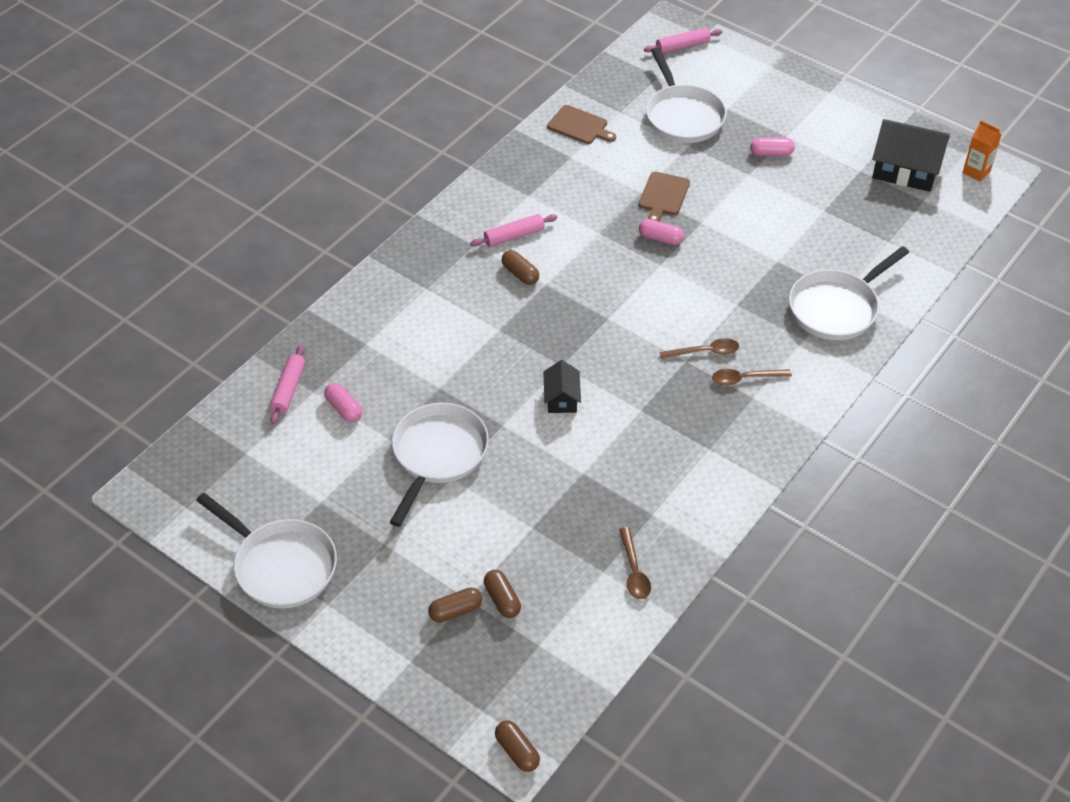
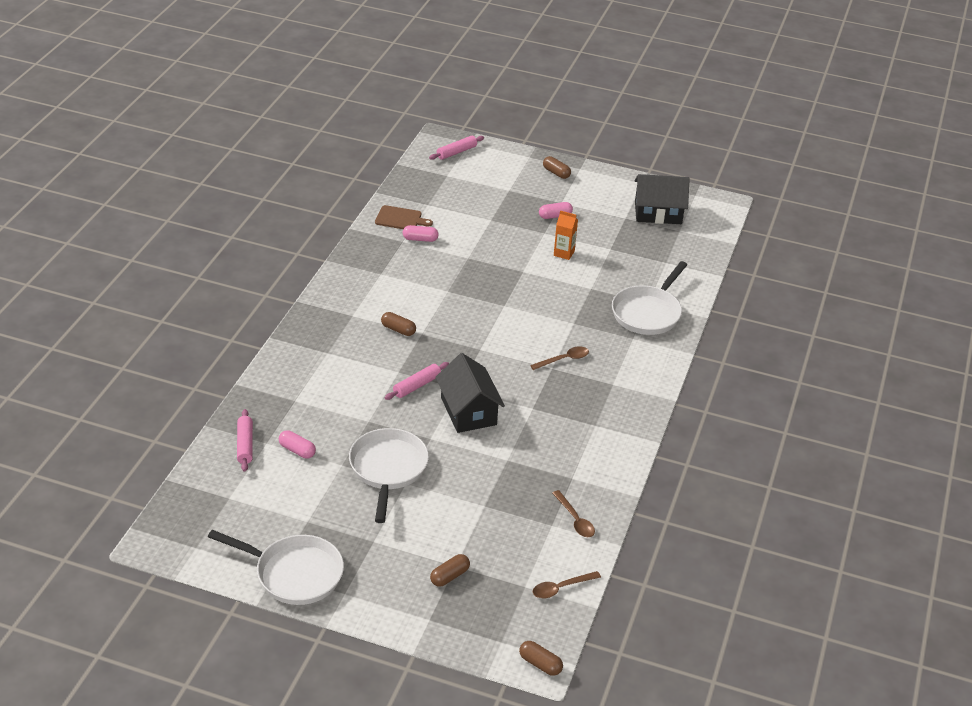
camera: 20 degrees left, 10 degrees down
pink rolling pin [470,214,558,247] -> pink rolling pin moved to [385,362,449,400]
brown capsule [484,570,521,618] -> brown capsule moved to [543,156,571,179]
black house [543,360,581,413] -> black house [435,353,505,433], size x1.80
brown cutting board [639,172,690,222] -> none
pink capsule [639,219,684,245] -> pink capsule moved to [403,225,439,242]
white pan [646,48,727,143] -> none
brown spoon [712,369,792,386] -> brown spoon moved to [533,571,601,598]
orange carton [962,120,1001,182] -> orange carton moved to [554,210,578,260]

